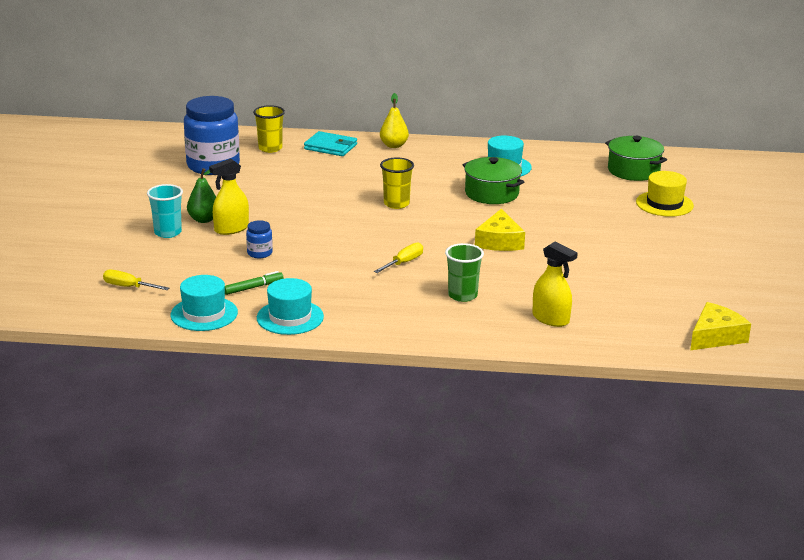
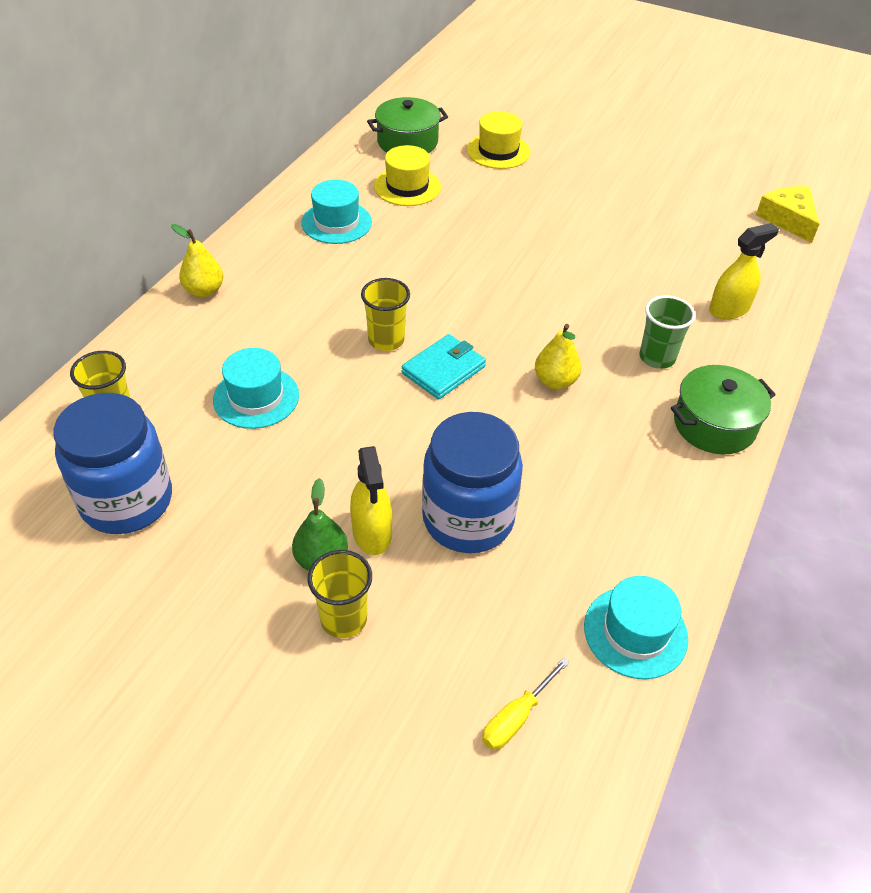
camera: 70 degrees left, 20 degrees up
turquoise cup [147,184,183,238] -> yellow cup [307,550,372,638]
green marker [225,271,284,295] -> none
blue jar [246,220,273,258] -> blue jar [422,412,523,553], size x2.37
turquoise hat [257,278,324,335] -> turquoise hat moved to [213,348,299,429]
turquoise wallet [304,131,357,156] -> turquoise wallet moved to [401,334,486,399]
yellow screwdriver [374,243,423,273] -> yellow pear [535,324,581,389]
green pot [462,157,524,204] -> green pot moved to [671,365,776,455]
yellow cheese [475,209,525,251] -> none
none -> yellow hat [374,145,441,206]

